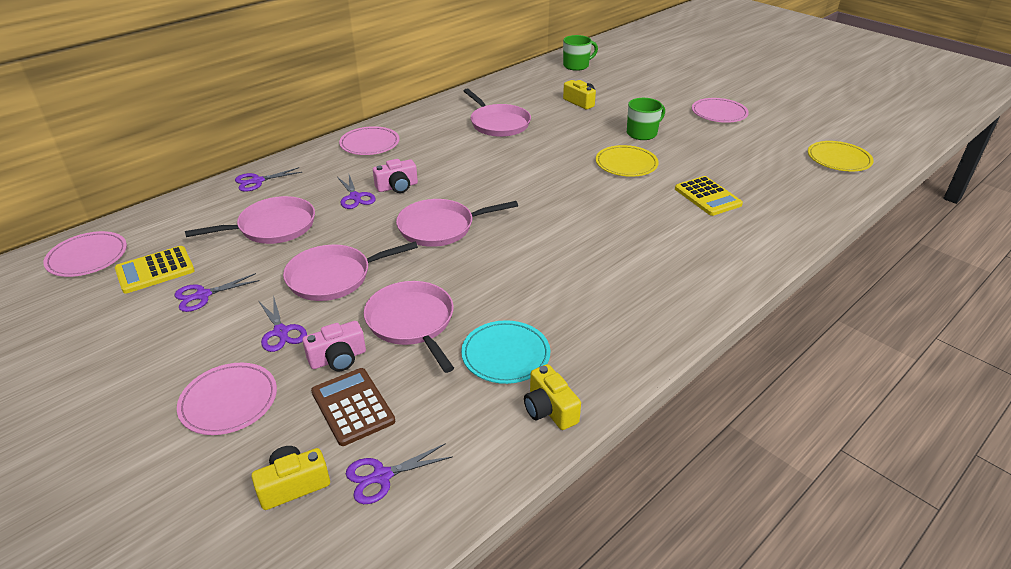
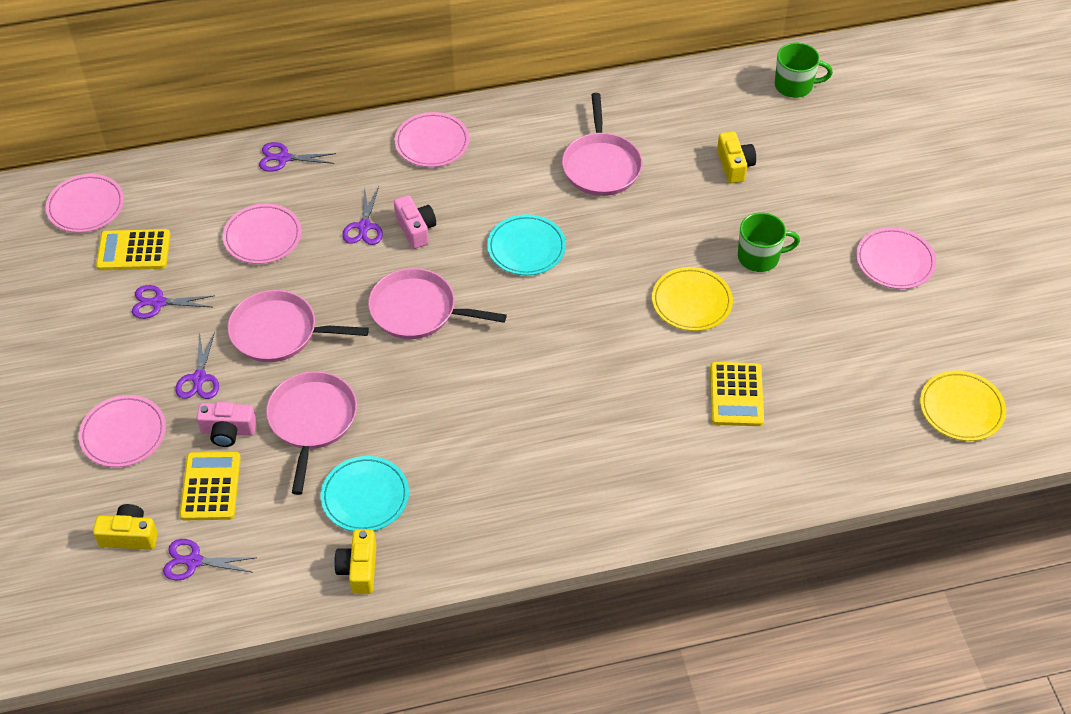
camera: 30 degrees right, 15 degrees up
pink pan [185,196,315,244] -> pink plate [223,204,302,264]
brown calculator [311,368,395,446] -> yellow calculator [180,451,241,520]
pink camera [373,159,418,193] -> pink camera turned 120 degrees counterclockwise [394,195,436,249]
none -> turquoise plate [487,214,566,275]

